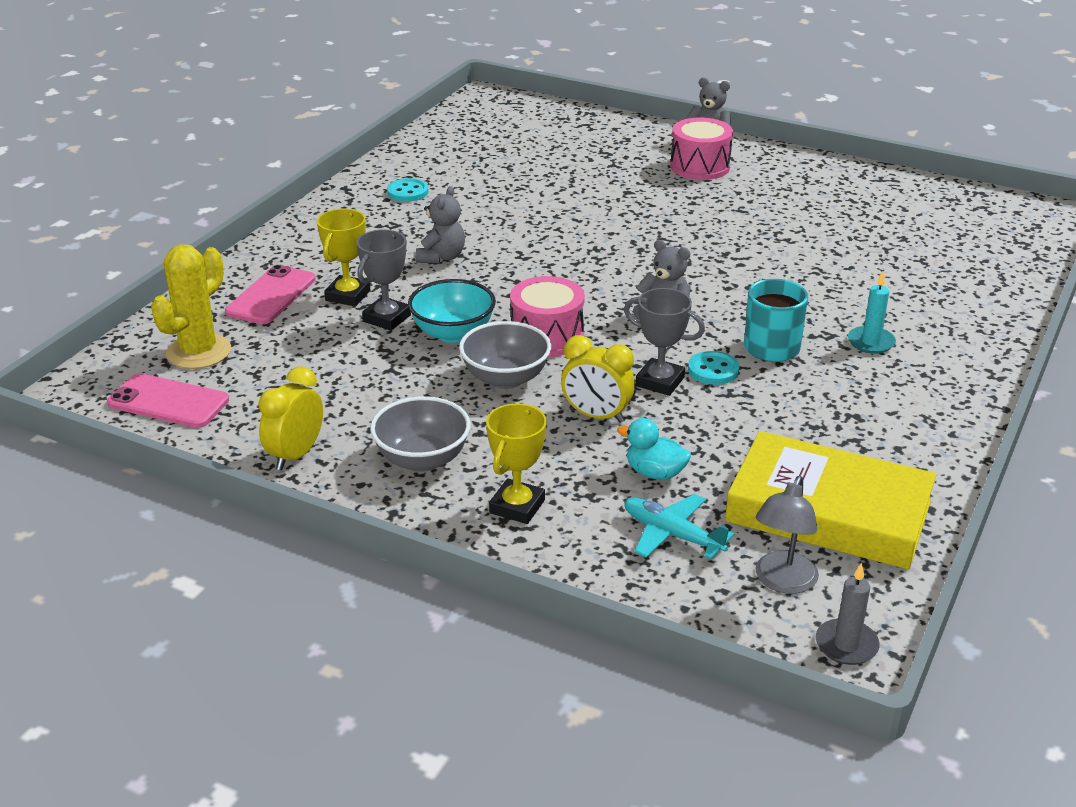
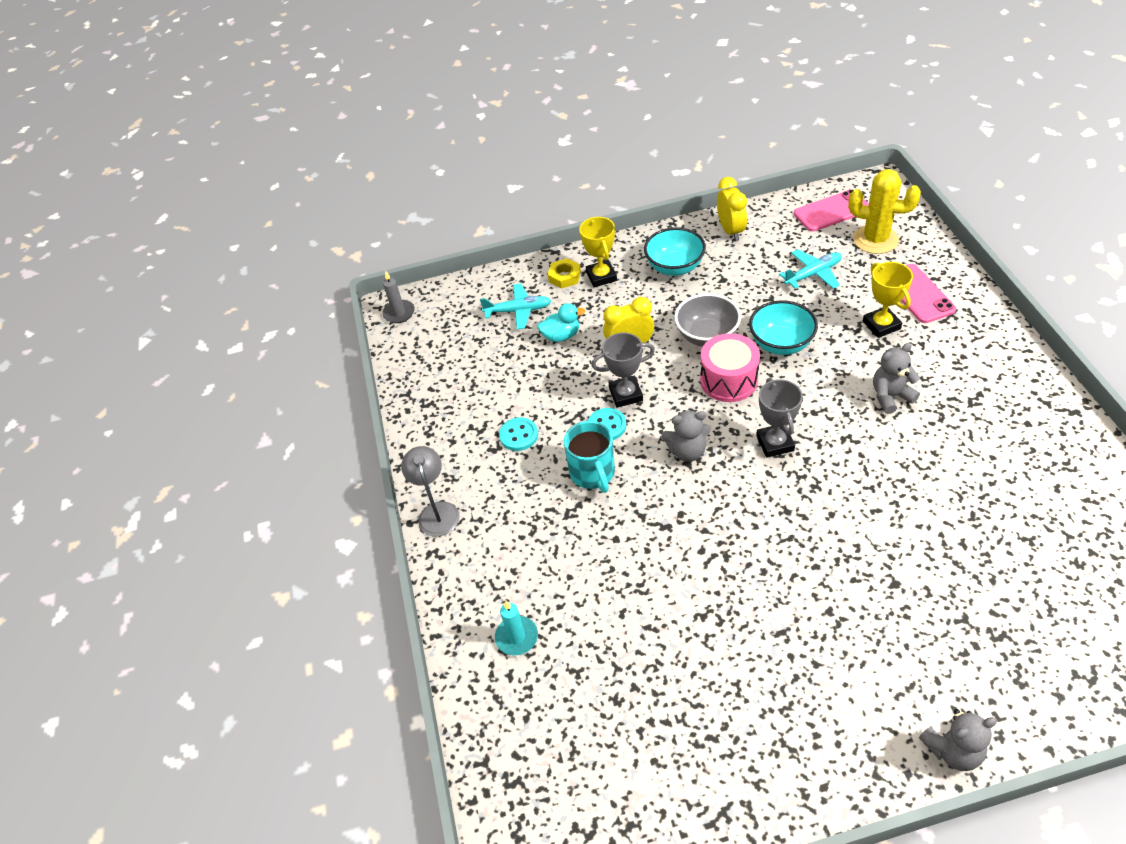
camera: 145 degrees right, 15 degrees up
yellow cactus [151,244,231,369] -> yellow cactus turned 60 degrees counterclockwise [848,169,921,254]
grey trophy [356,230,411,331] -> grey trophy moved to [756,378,803,458]
grey bowl [370,396,471,472] -> turquoise bowl [644,227,706,276]
turquoise button [387,178,429,202] -> turquoise button moved to [499,417,538,451]
grey teddy bear [416,186,465,263] -> grey teddy bear turned 90 degrees clockwise [873,343,920,414]
pink drum [670,118,733,180] -> none
yellow book [725,431,936,570] -> none
grey lamp [755,476,819,594] -> grey lamp moved to [401,446,460,537]
turquoise candle [848,271,896,354] -> turquoise candle moved to [495,601,538,656]
none -> yellow nut [548,258,581,289]
none -> turquoise plane [779,249,842,289]

